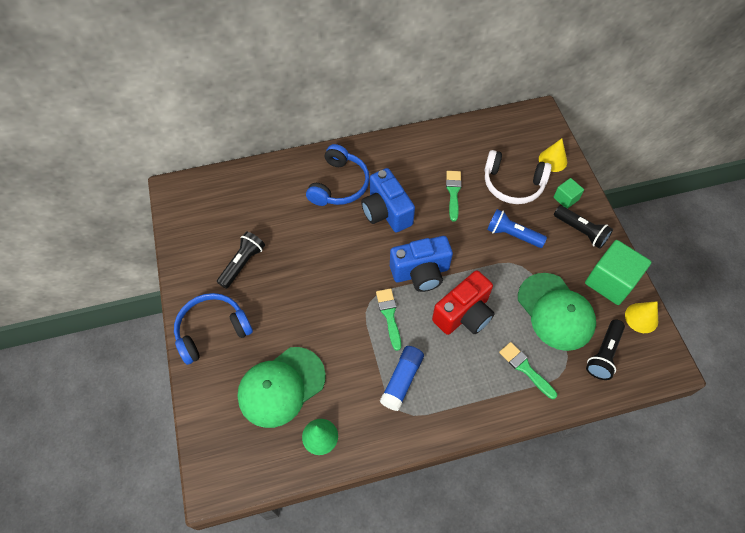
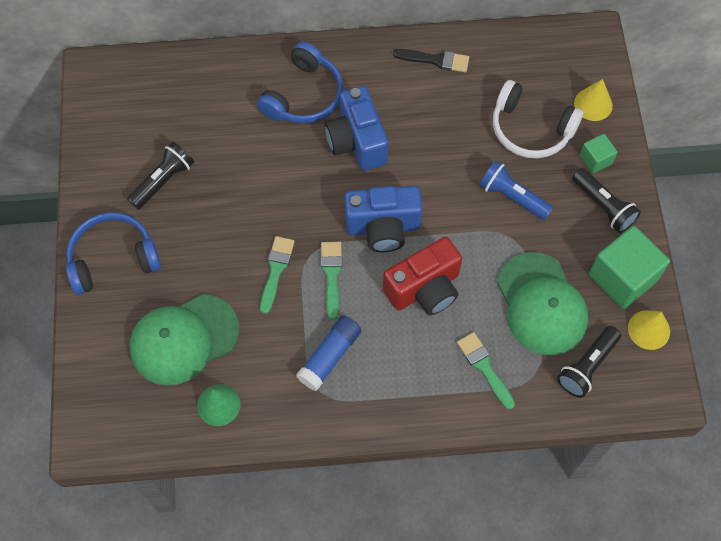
camera: 10 degrees right, 5 degrees up
green brush [446,171,462,221] -> green brush moved to [260,236,295,314]
none -> black brush [393,49,469,72]

